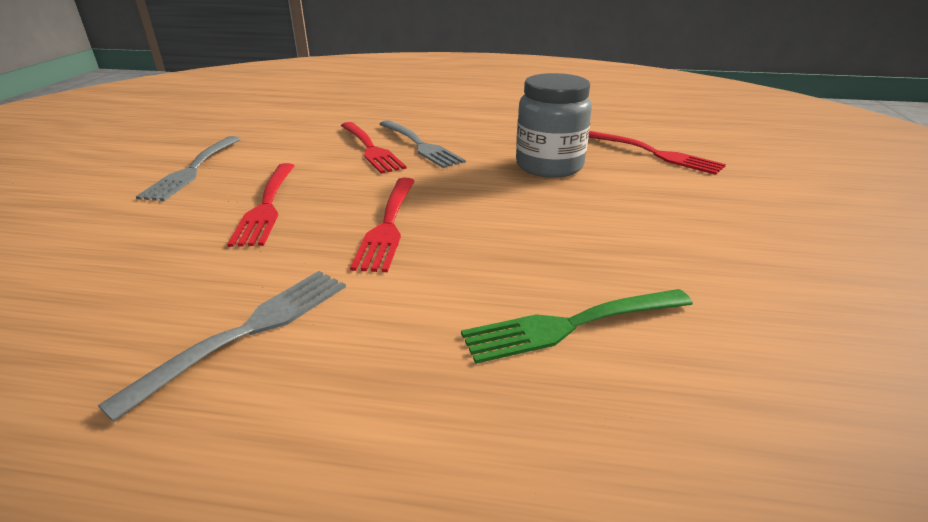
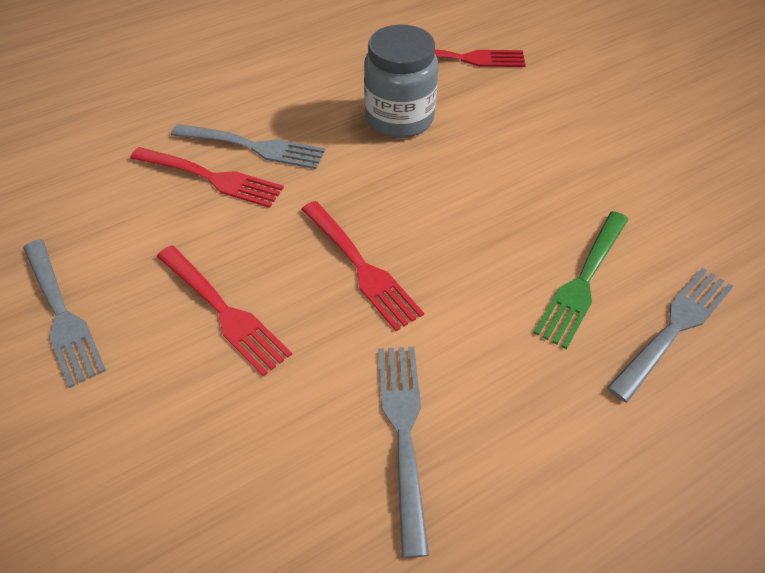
camera: 40 degrees left, 20 degrees up
none -> grey fork [607,268,733,403]

